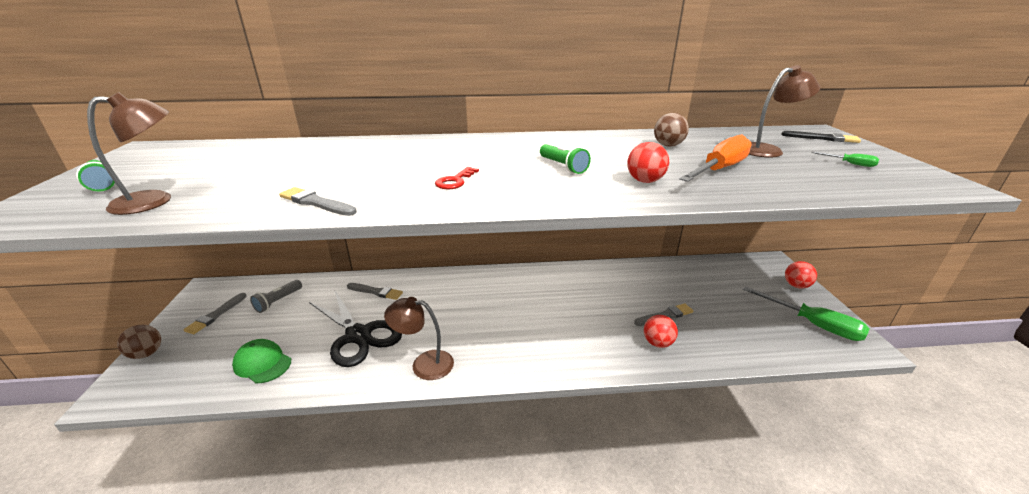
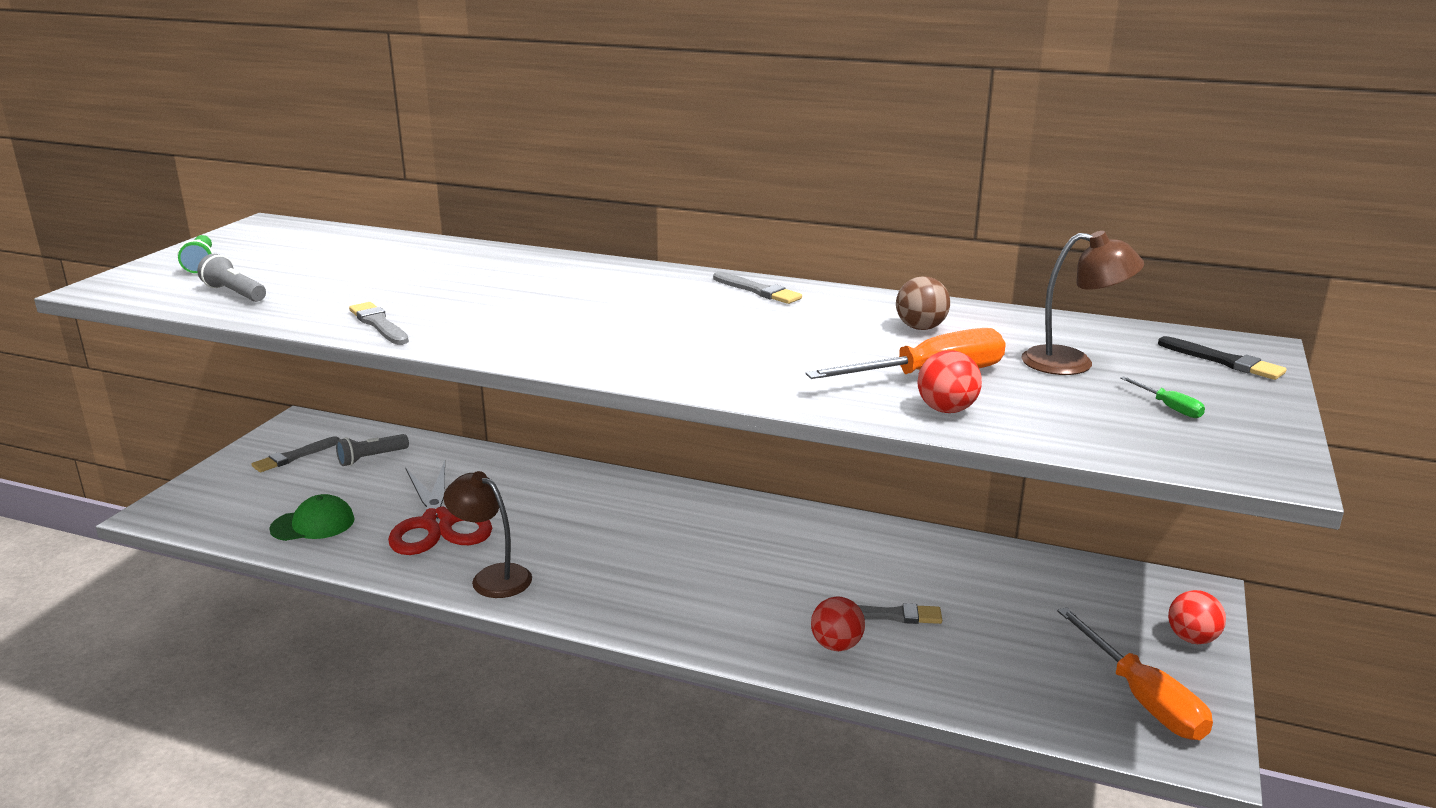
camera: 25 degrees right, 5 degrees down
brown lamp [87,92,171,215] -> grey flashlight [197,254,266,302]
brown ball [117,325,161,359] -> none
green cap [232,339,291,383] -> green cap turned 105 degrees clockwise [269,494,355,541]
black scissors [309,291,402,367] -> red scissors [388,461,492,555]
grey brush [347,283,403,300] -> grey brush moved to [713,272,802,304]
red key [435,167,479,189] -> none
green flashlight [540,144,591,174] -> none
red ball [627,142,669,183] -> red ball moved to [917,350,982,413]
green screwdriver [743,286,870,341] -> orange screwdriver [1057,607,1213,740]

